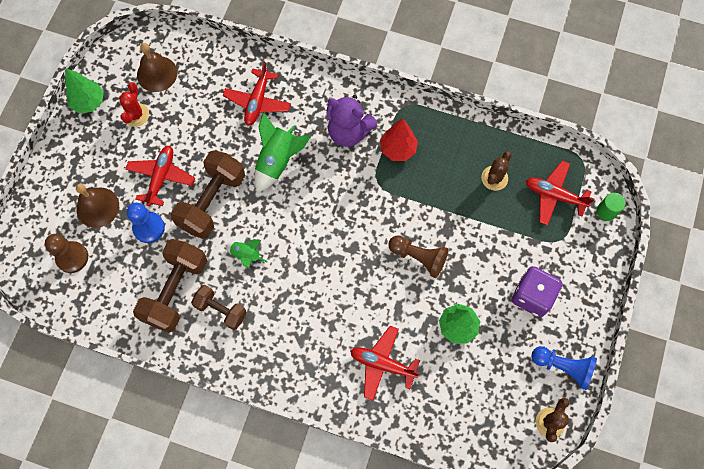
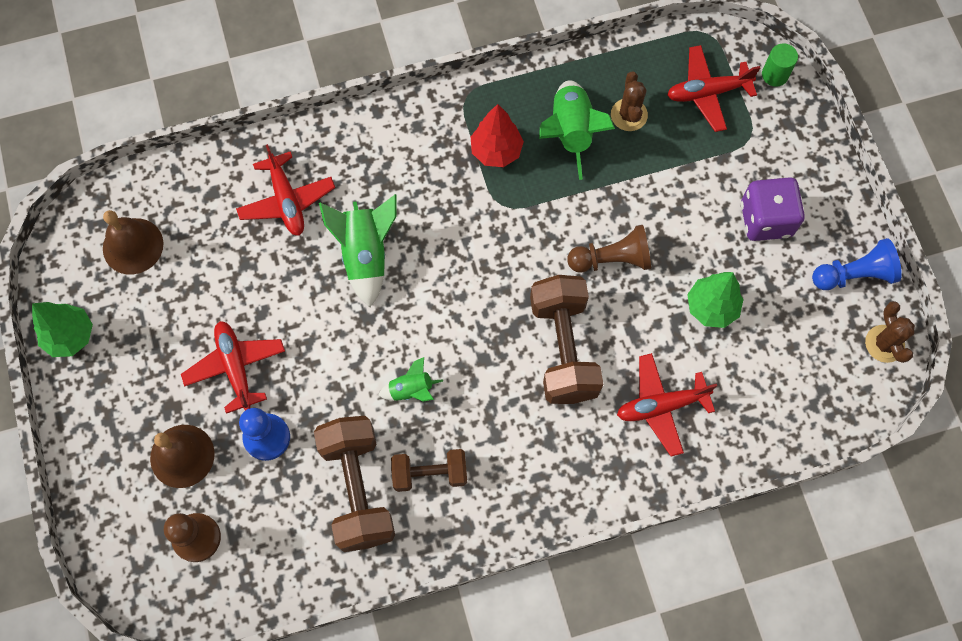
camera: 35 degrees left, 0 degrees up
red cactus [119,82,149,127] -> none
brown dumbbell [171,150,245,239] -> brown dumbbell moved to [530,275,604,404]
purple teddy bear [326,95,377,147] -> none
none -> green rocket [539,80,615,180]

